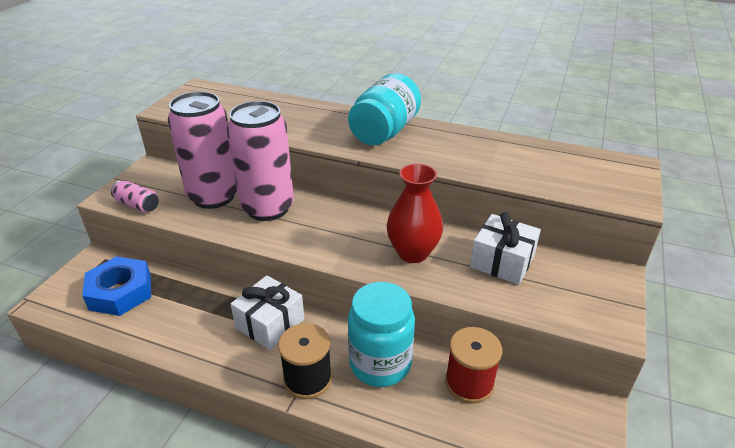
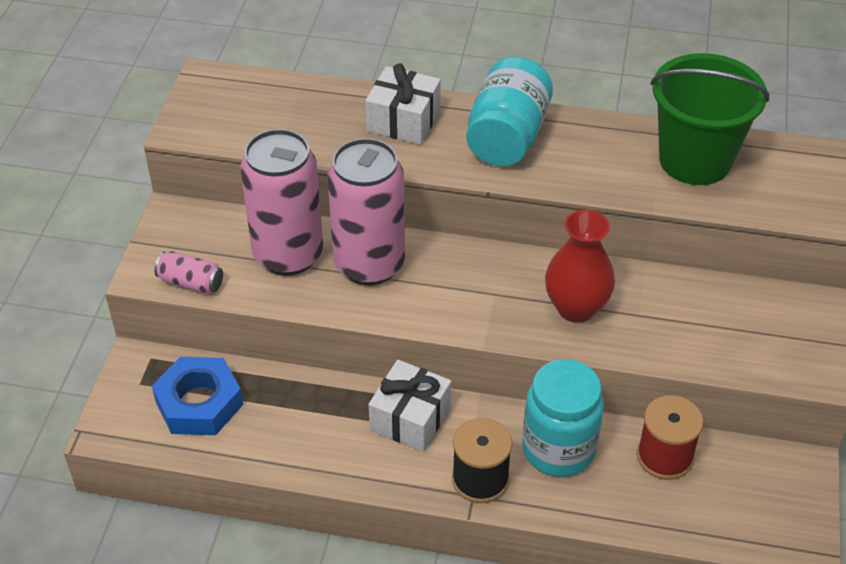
camera: 10 degrees left, 10 degrees up
white gift [470,212,541,285] -> white gift moved to [365,63,441,145]
none -> green bucket [650,53,769,185]

